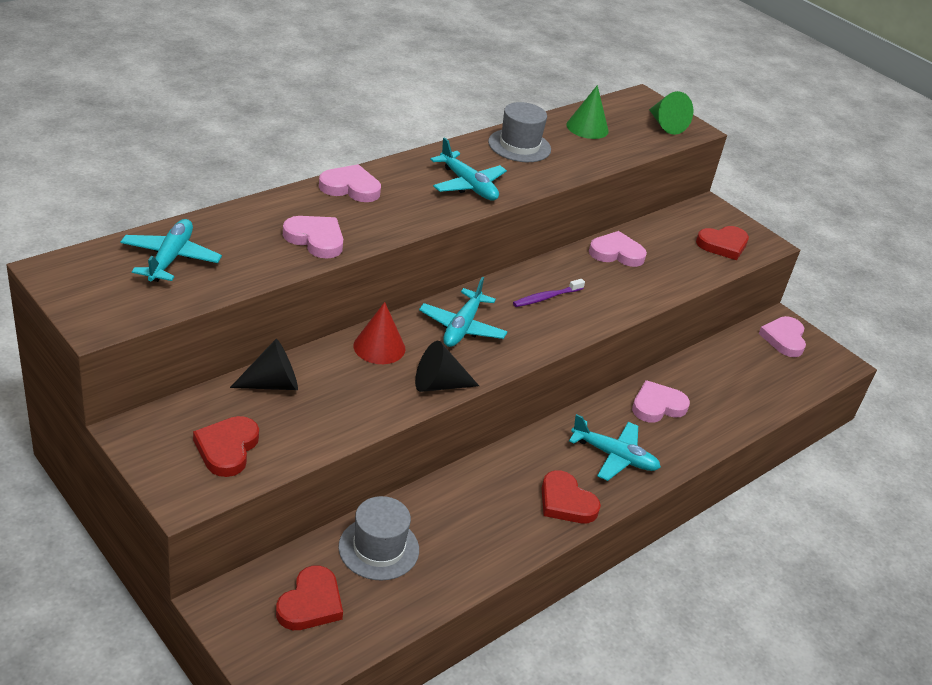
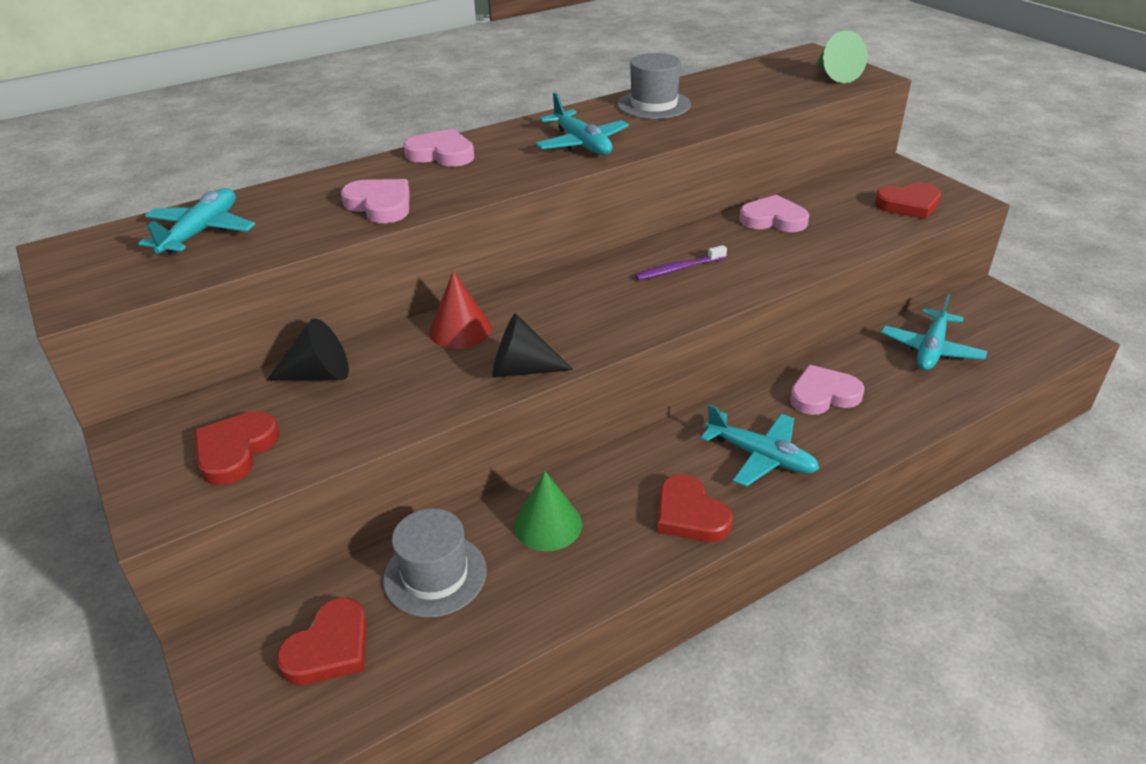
camera: 15 degrees right, 0 degrees up
turquoise plane [419,277,507,347] -> turquoise plane moved to [881,294,987,370]
green cone [566,85,609,139] -> green cone moved to [514,471,582,551]
pink heart [758,316,806,357] -> none

